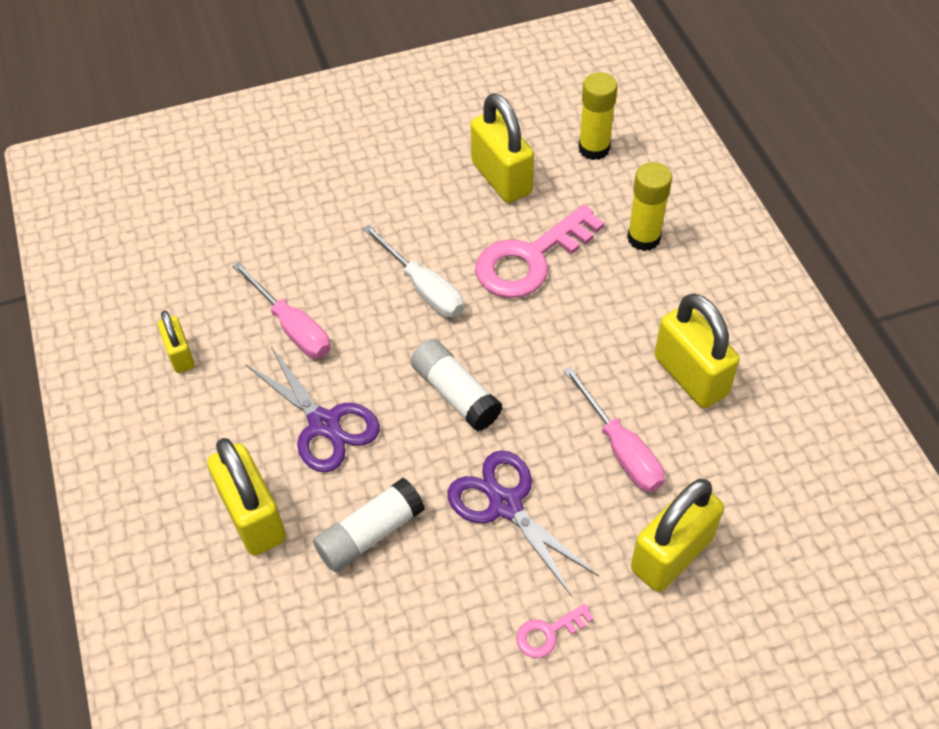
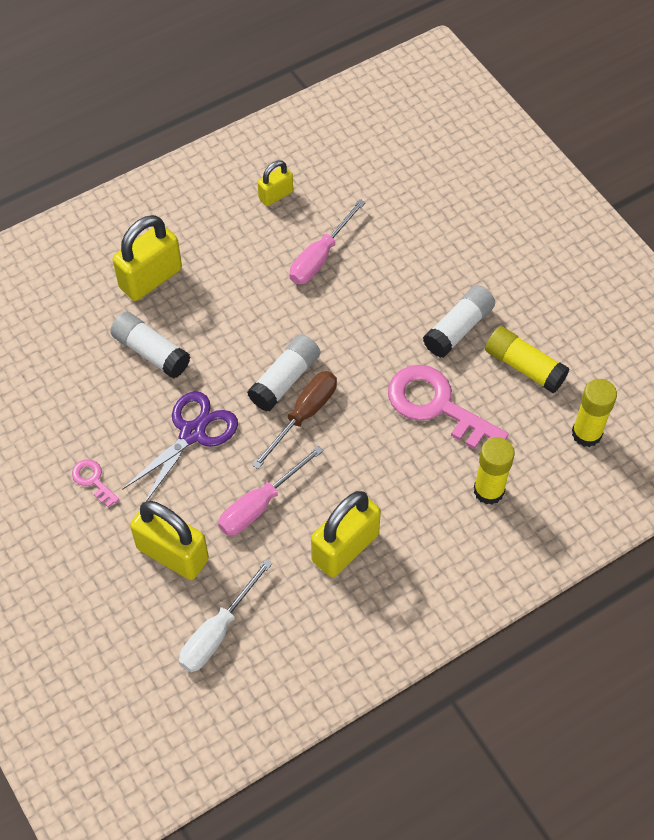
camera: 75 degrees right, 5 degrees up
purple scissors [245,346,380,472] -> none
white screwdriver [363,225,464,318] -> white screwdriver moved to [179,559,273,672]
yellow padlock [471,93,534,203] -> yellow glue stick [485,326,569,393]
none -> brown screwdriver [252,371,337,469]
none -> white glue stick [423,285,495,358]

